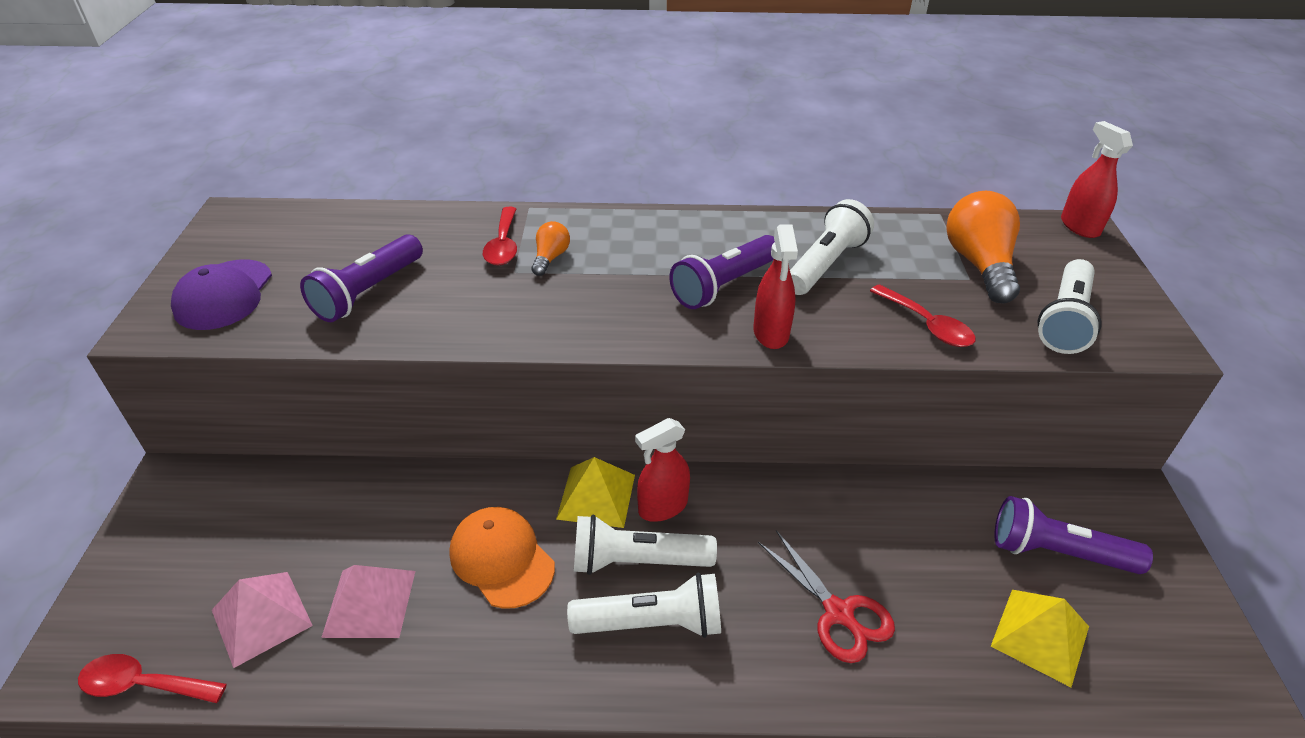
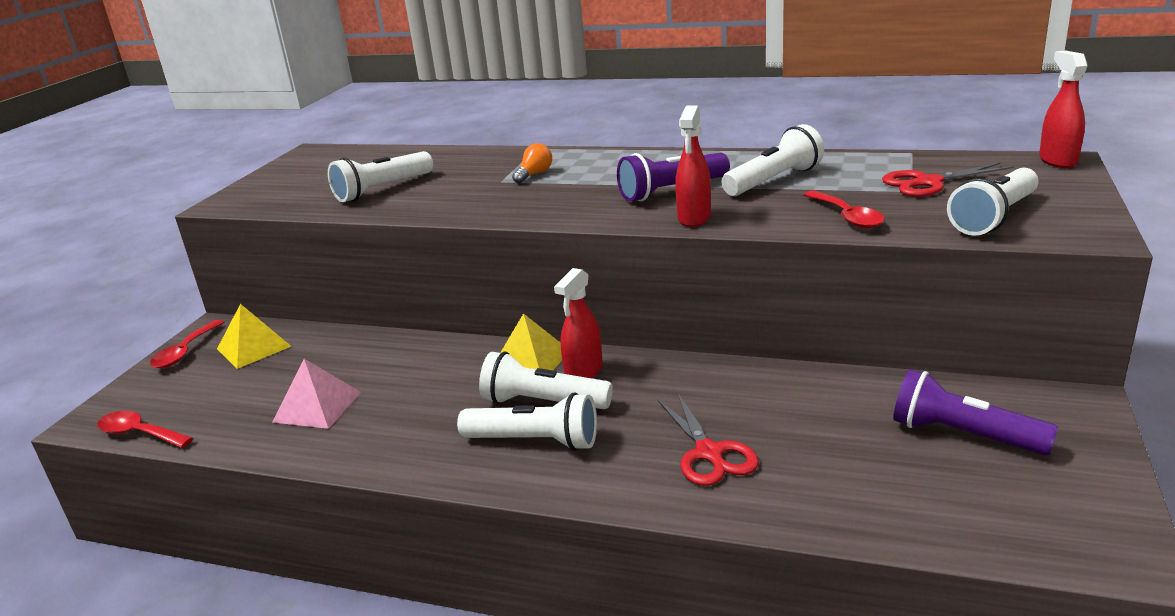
camera: 20 degrees right, 15 degrees down
purple cap [171,259,272,330] -> none
pink pyramid [212,572,313,668] -> none
purple flashlight [300,234,423,322] -> white flashlight [328,151,433,202]
orange cap [449,507,555,609] -> none
red spoon [483,207,517,266] -> red spoon moved to [150,320,224,368]
red spray bottle [635,418,690,522] -> red spray bottle turned 45 degrees counterclockwise [554,268,603,378]
orange light bulb [946,191,1020,303] -> red scissors [882,162,1014,197]
yellow pyramid [991,590,1089,687] -> yellow pyramid moved to [217,304,292,369]

